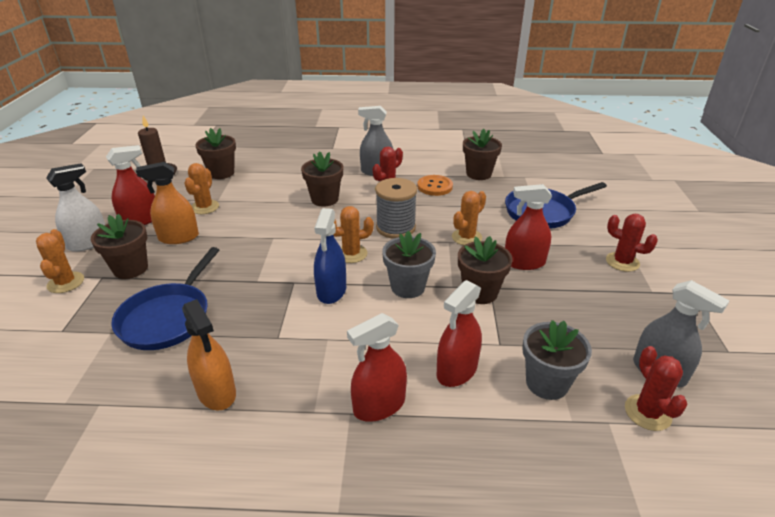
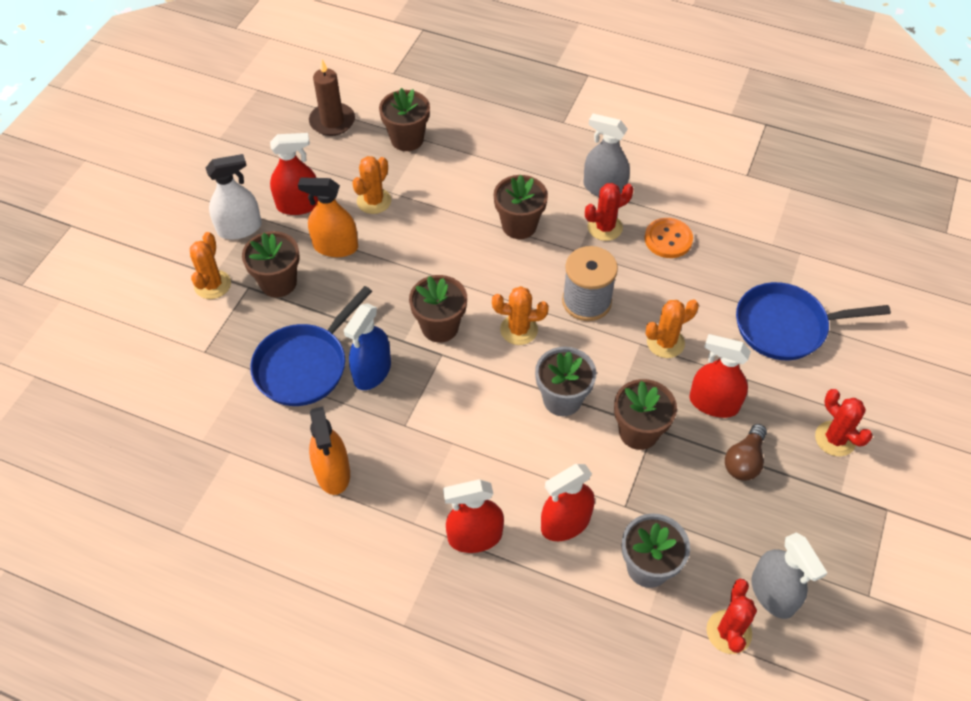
camera: 20 degrees right, 20 degrees up
blue spray bottle [314,208,346,304] -> blue spray bottle moved to [344,303,391,390]
brown flower pot [463,129,502,180] -> brown flower pot moved to [409,275,467,343]
none -> brown light bulb [725,424,767,481]

